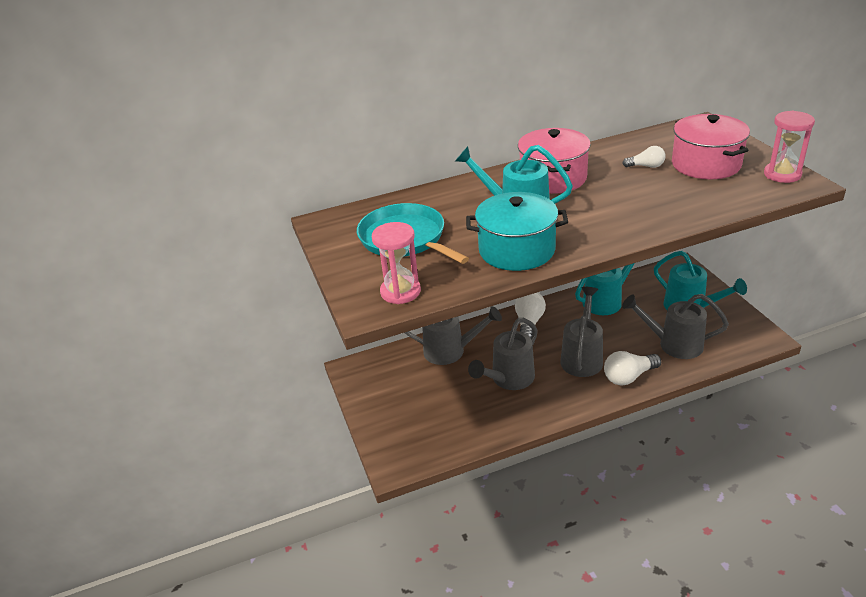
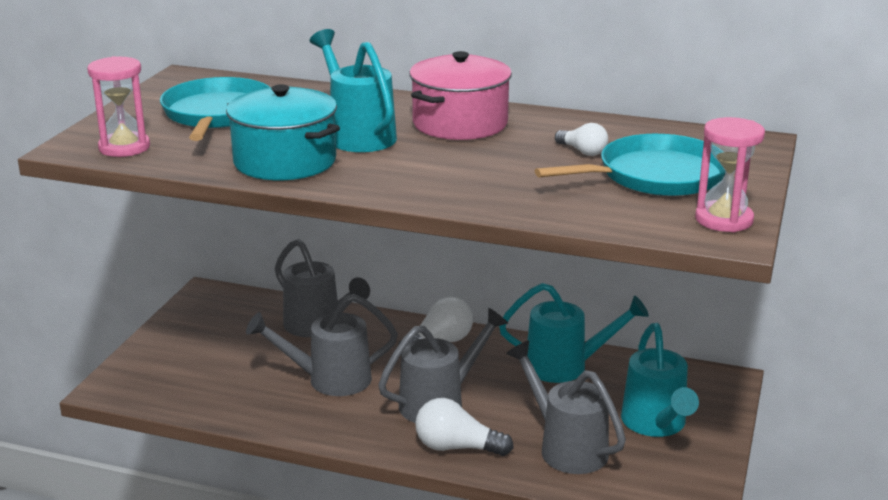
camera: 35 degrees right, 10 degrees down
pink pot [672,114,750,179] -> turquoise pan [535,134,725,196]

